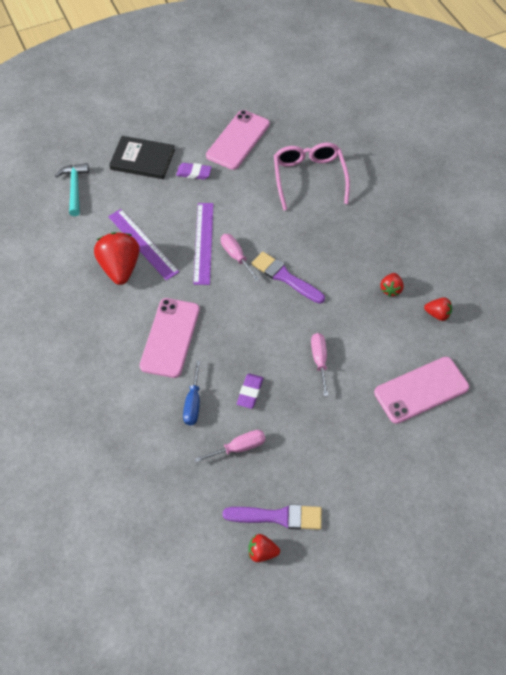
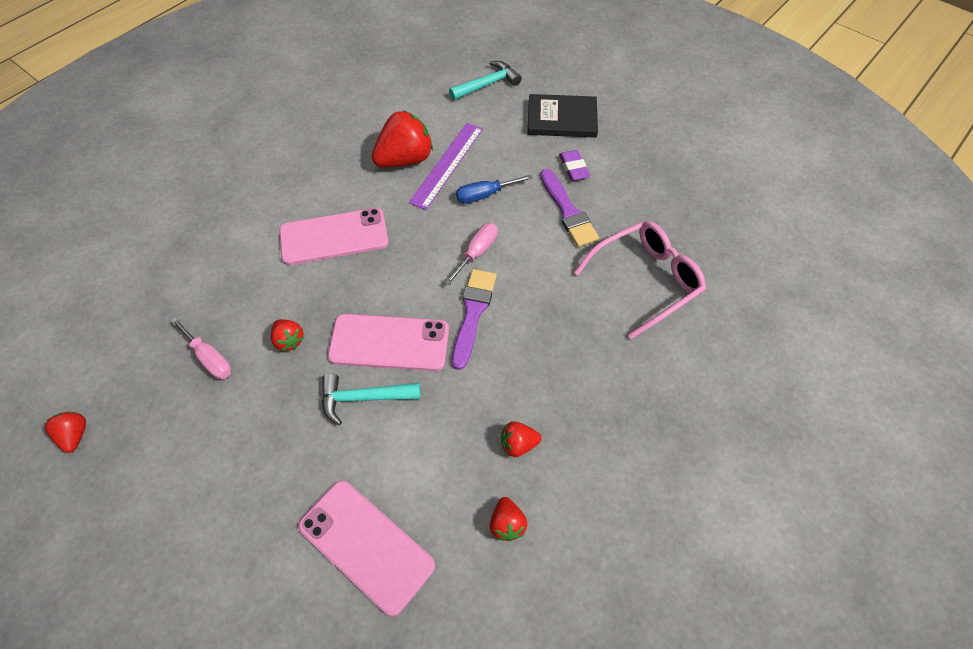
camera: 65 degrees right, 0 degrees up
black book [109,136,175,179] -> black book turned 75 degrees counterclockwise [528,94,598,138]
blue screwdriver [183,360,201,425] -> blue screwdriver moved to [456,174,533,203]
purple ruler [193,203,214,285] -> none
pink phone [206,110,270,170] -> pink phone moved to [327,314,449,371]
purple brush [223,504,322,530] -> purple brush moved to [540,169,599,247]
purple eraser [237,373,264,409] -> red strawberry [271,319,304,351]
pink screwdriver [311,333,328,396] -> turquoise hammer [322,374,421,425]

